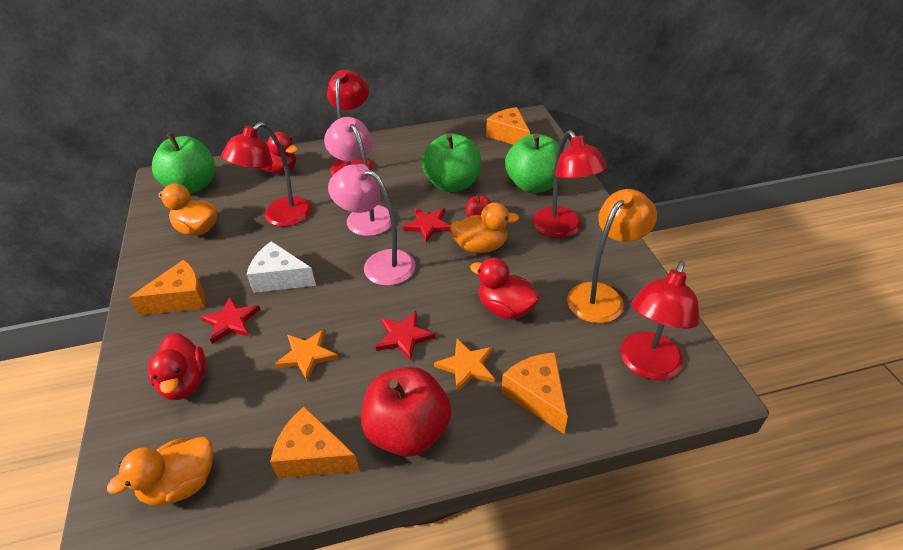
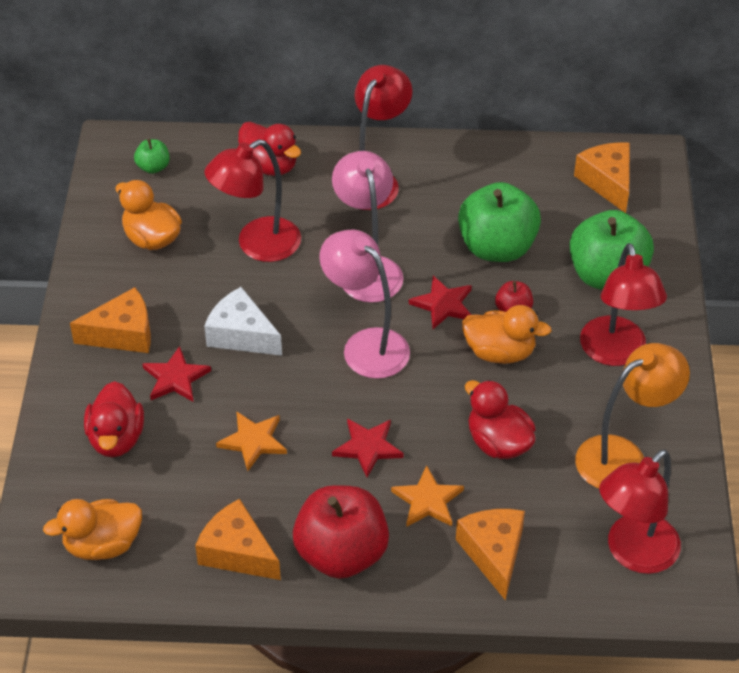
camera: 15 degrees right, 5 degrees up
green apple [152,133,215,194] -> green apple [134,139,170,174], size x0.45

